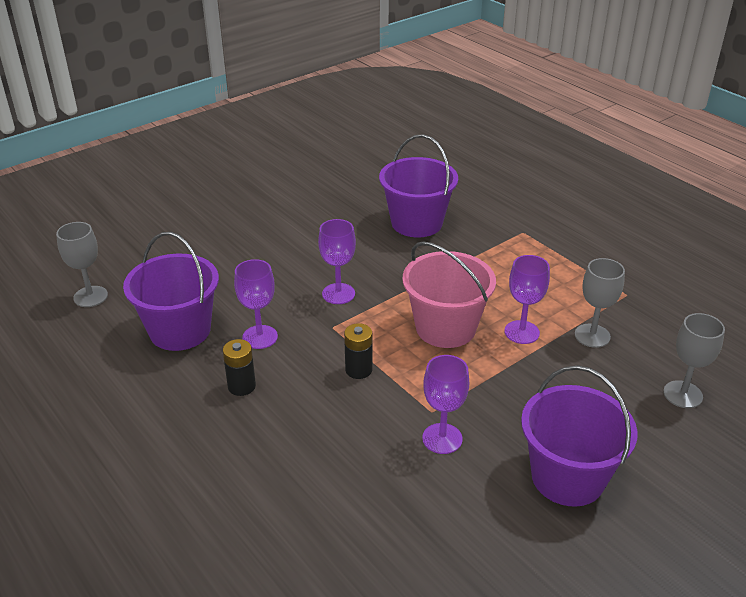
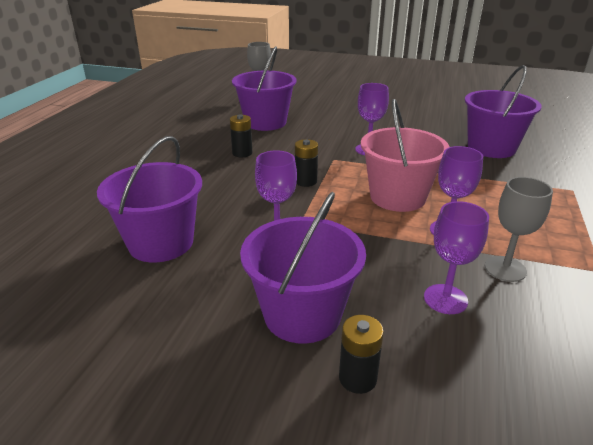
camera: 55 degrees right, 5 degrees down
purple goblet [234,259,278,349] -> purple goblet moved to [424,201,489,314]
grey goblet [663,313,725,408] -> none
none -> purple bucket [97,136,202,263]
none -> black battery [339,315,384,394]

